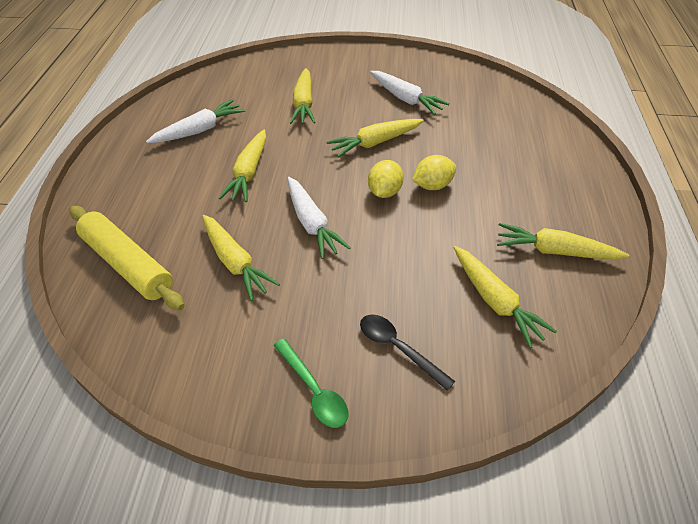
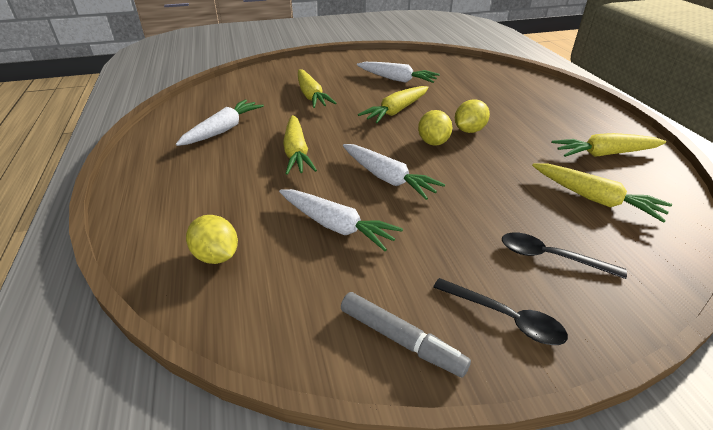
camera: 20 degrees left, 10 degrees down
yellow rolling pin [70,206,185,310] -> yellow lemon [186,215,238,264]
yellow carrot [202,215,280,301] -> white carrot [279,189,403,251]
green spoon [274,339,348,428] -> black spoon [433,278,568,345]
none -> grey marker [341,292,471,378]

